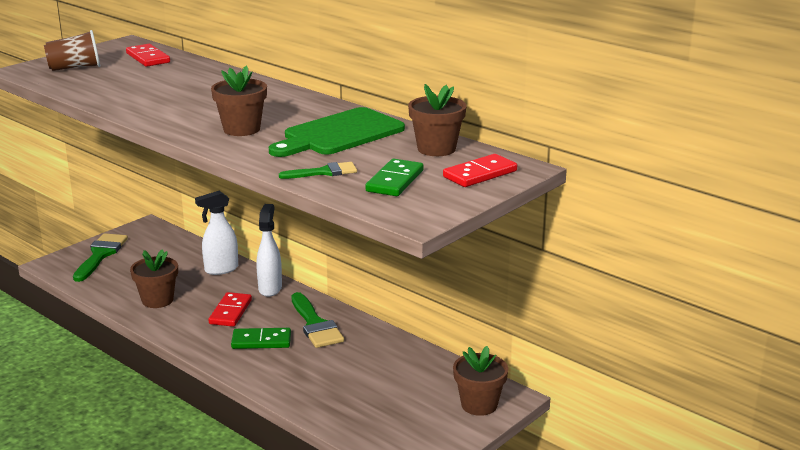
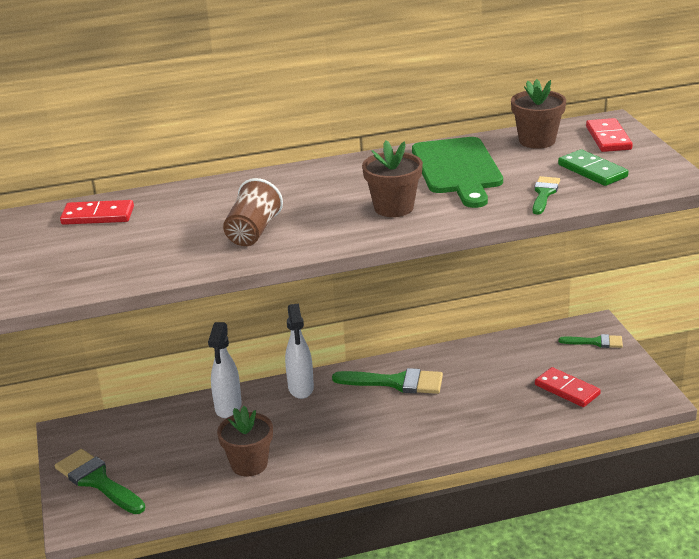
camera: 55 degrees left, 5 degrees up
brown cup [44,30,100,71] -> brown cup moved to [223,178,283,246]
red domino [208,292,252,327] -> red domino moved to [535,367,601,407]
green domino [231,328,291,349] -> none
white spray bottle [256,204,282,297] -> white spray bottle turned 135 degrees counterclockwise [285,304,314,399]
brown flower pot [453,346,508,416] -> green brush [559,334,623,348]

